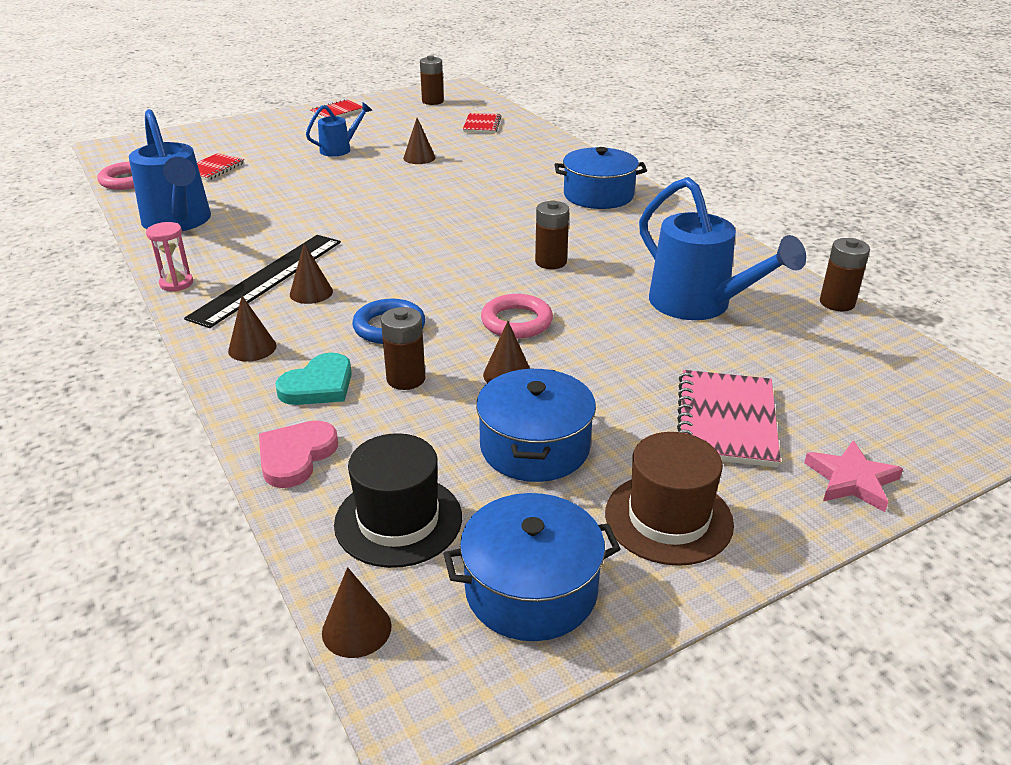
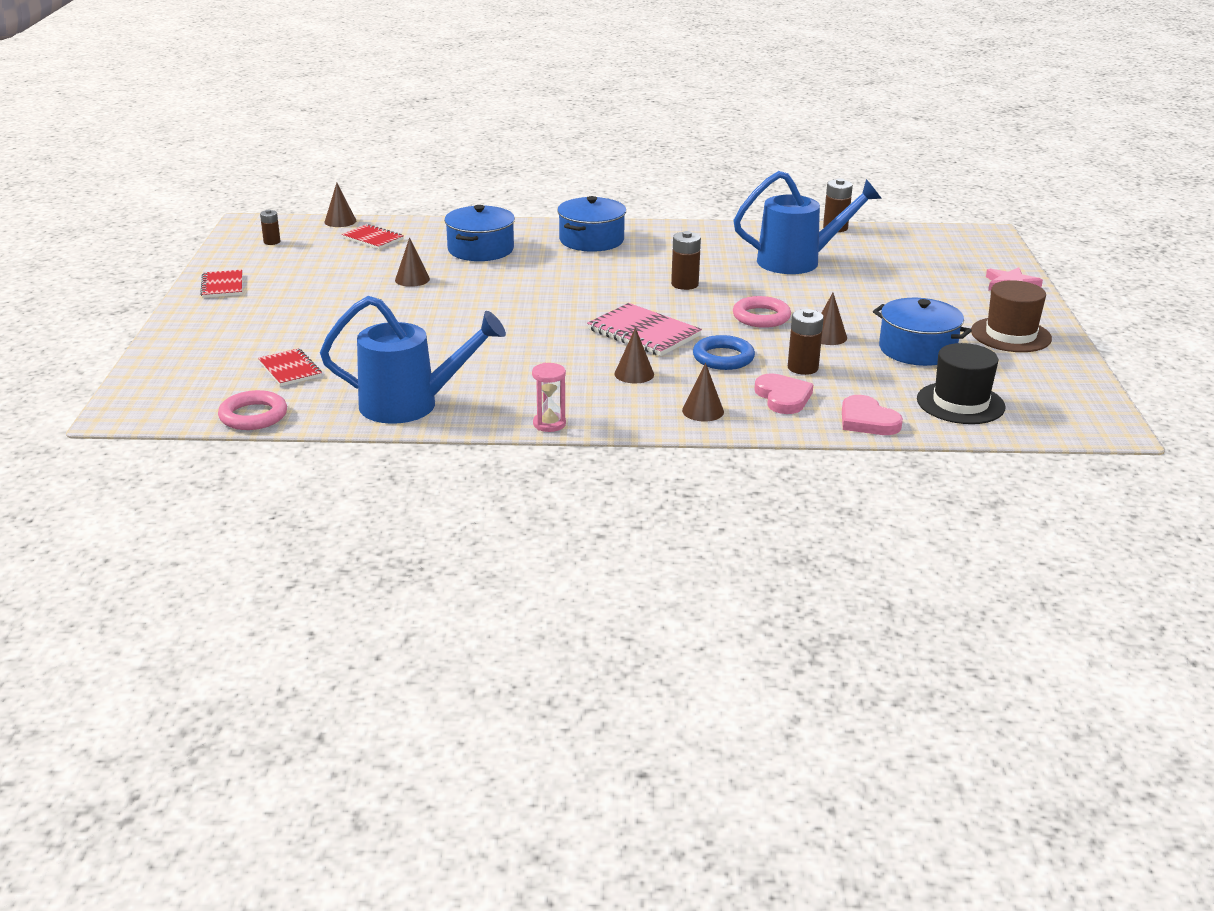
camera: 60 degrees left, 5 degrees down
black ruler [184,235,341,328] -> none
turquoise heart [275,353,352,405] -> pink heart [754,373,814,414]
blue watering can [306,102,372,157] -> none
brown cone [322,567,392,658] -> brown cone moved to [325,183,356,227]
brown battery [420,55,444,105] -> brown battery [260,210,280,245], size x0.64
blue pot [443,493,620,641] -> blue pot moved to [444,205,515,261]
pink notebook [677,370,781,468] -> pink notebook moved to [587,303,702,356]

